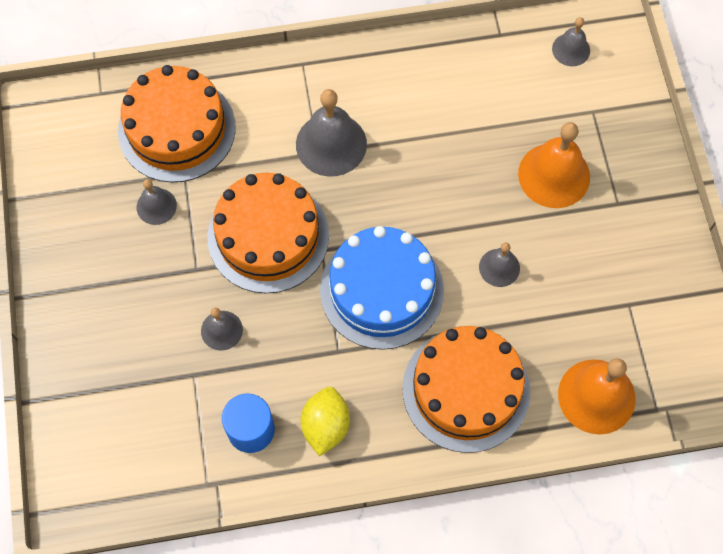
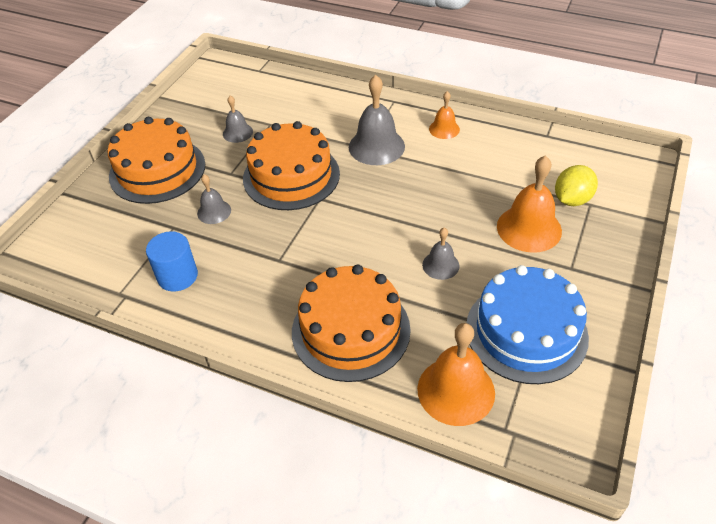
camera: 35 degrees right, 20 degrees down
orange cake [118,65,236,183] -> orange cake moved to [108,117,205,204]
yellow lemon [301,387,350,456] -> yellow lemon moved to [555,165,598,206]
blue cake [320,226,444,350] -> blue cake moved to [467,265,589,384]
grey bell [552,17,590,66] -> none
none -> orange bell [429,91,460,139]

